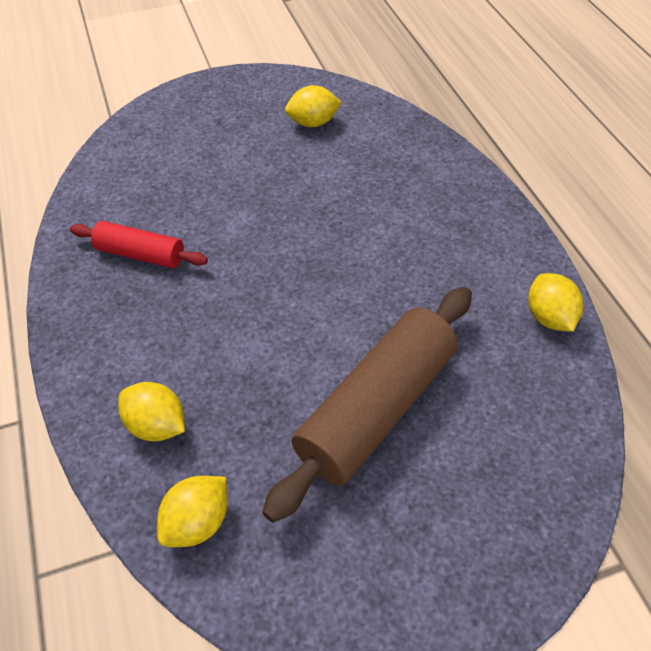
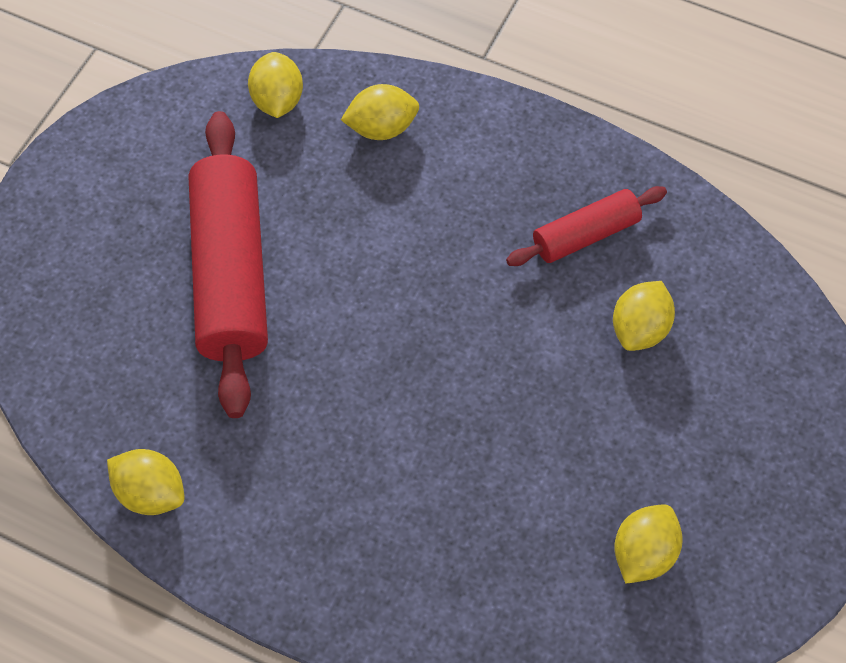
camera: 135 degrees right, 10 degrees up
brown rolling pin [262,287,472,523] -> red rolling pin [188,111,268,418]
none -> yellow lemon [613,281,675,351]

